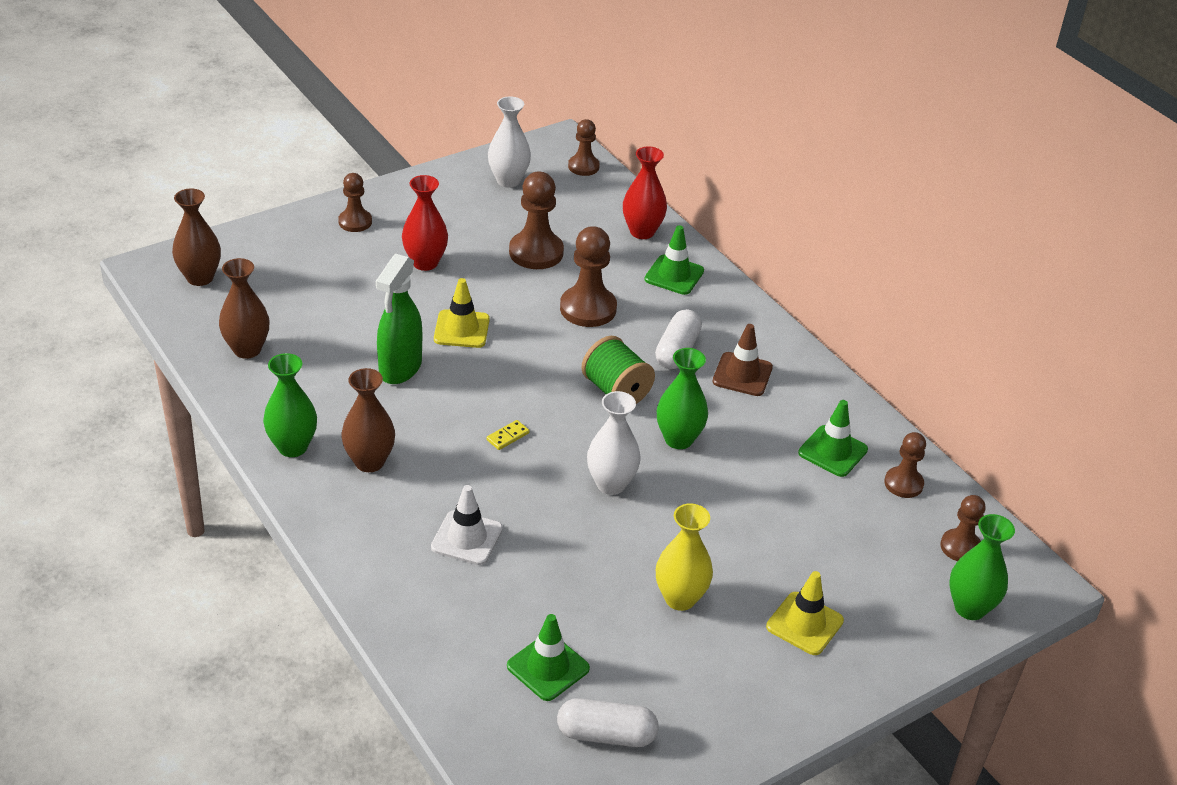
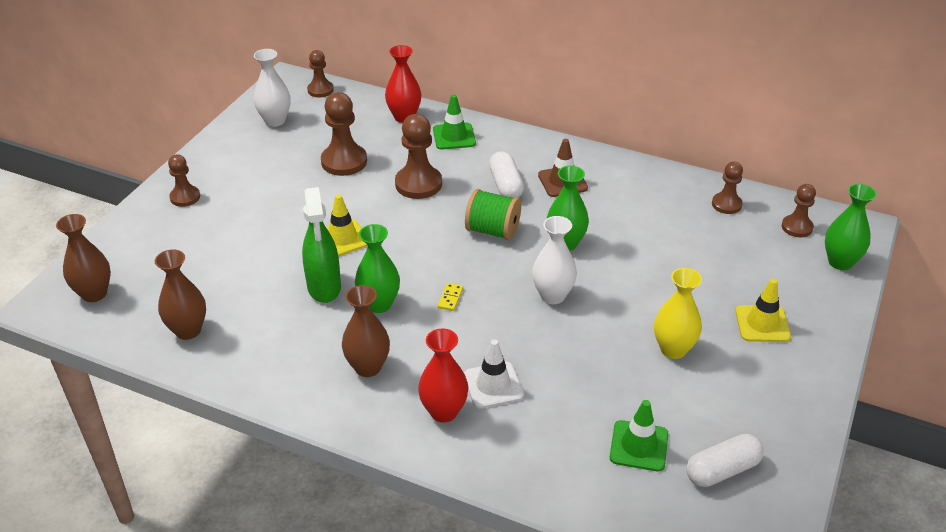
camera: 30 degrees left, 0 degrees up
green vase [263,353,317,457] -> green vase moved to [355,224,400,313]
red vase [402,175,448,271] -> red vase moved to [418,328,468,423]
green traffic cone [798,400,868,477] -> none

